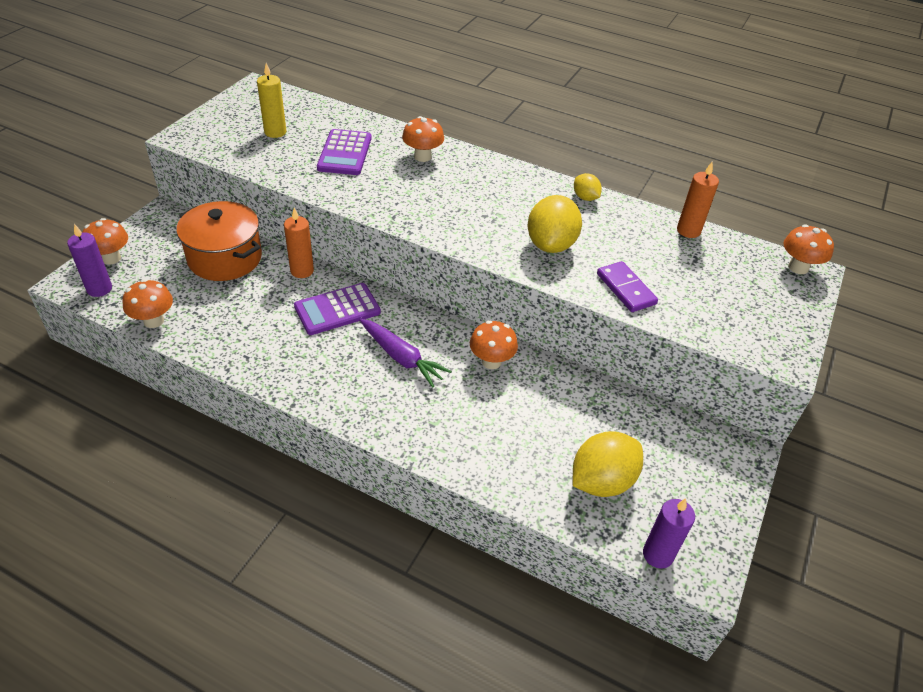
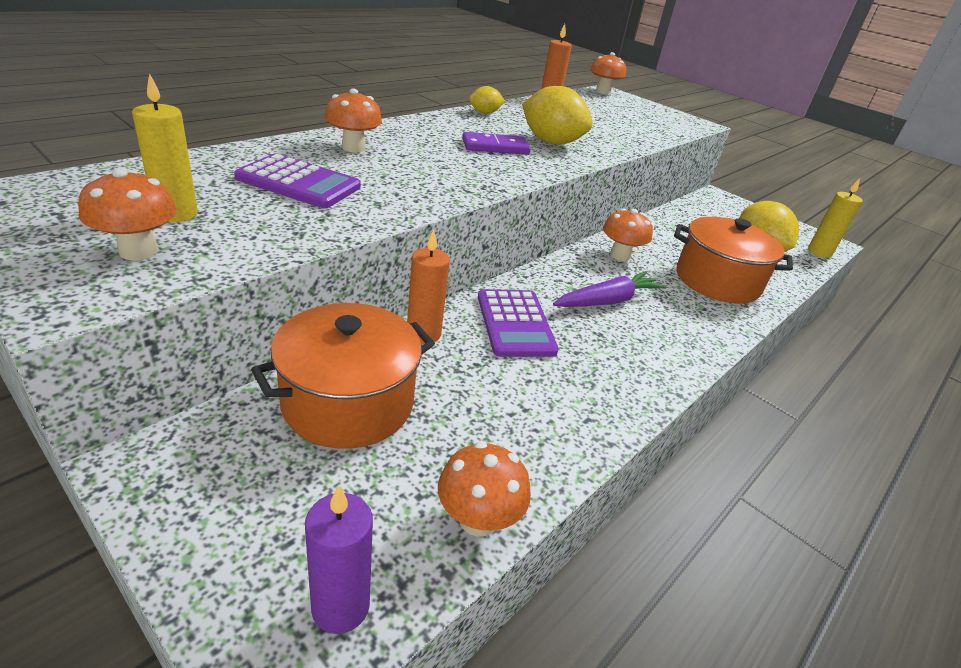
camera: 75 degrees left, 10 degrees down
orange mushroom [82,218,128,265] -> orange mushroom moved to [78,168,177,261]
purple domino [597,261,658,312] -> purple domino moved to [462,132,531,155]
purple candle [643,498,695,569] -> yellow candle [808,178,863,258]
none -> orange pot [674,217,793,304]

